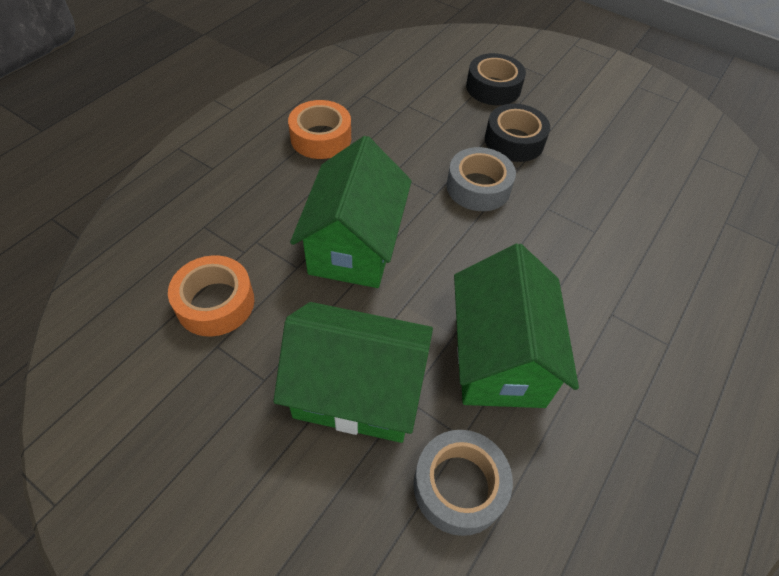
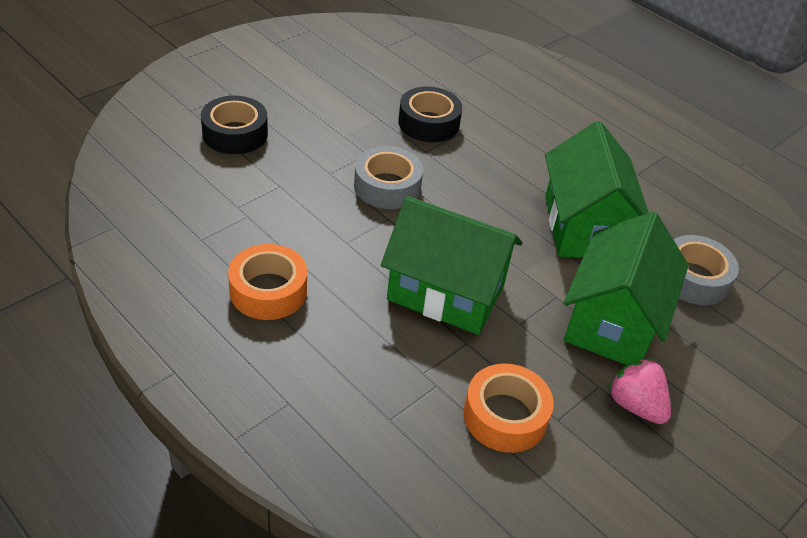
camera: 80 degrees left, 10 degrees down
green house [454,243,579,408] -> green house turned 75 degrees clockwise [545,121,649,258]
black tape [485,104,550,162] -> black tape moved to [398,87,462,142]
none -> pink strawberry [608,358,671,424]

